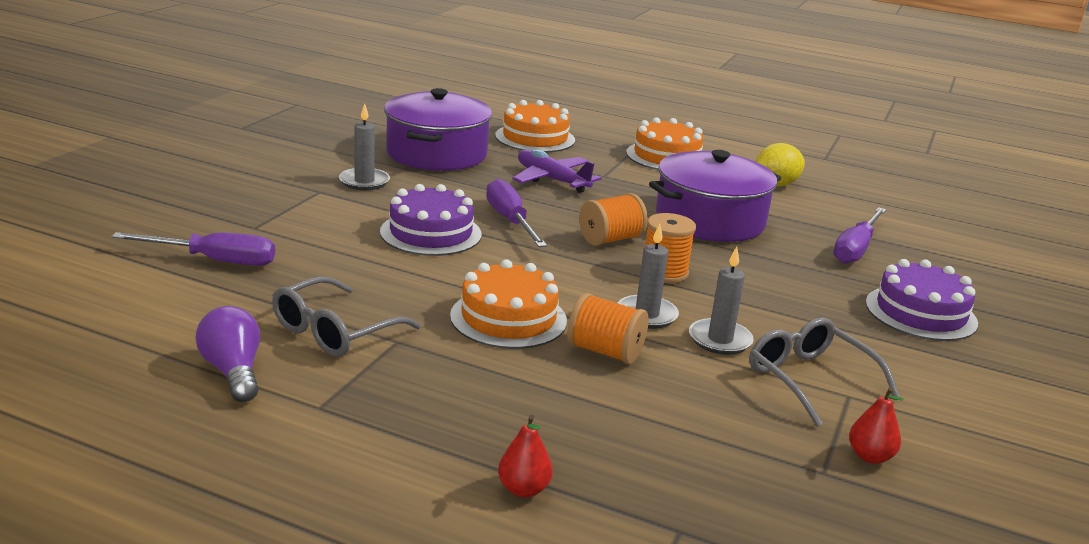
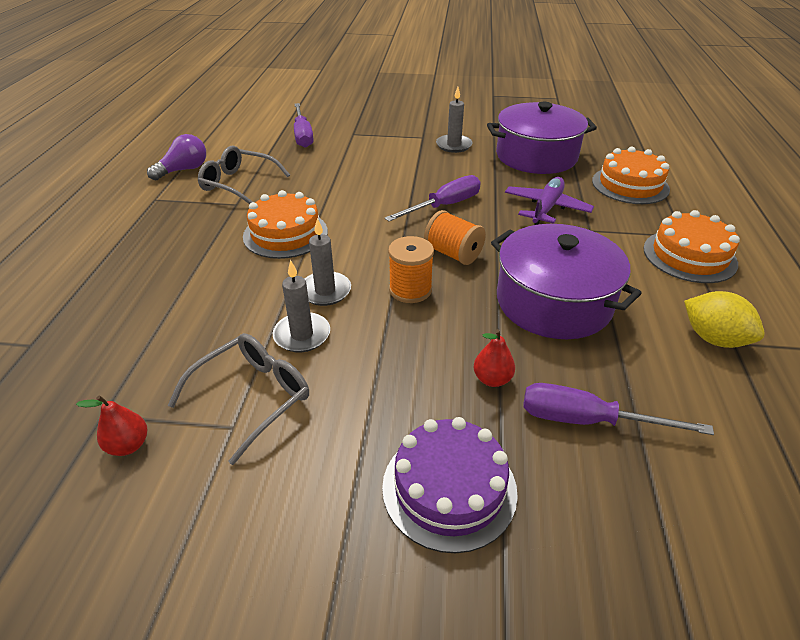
camera: 75 degrees right, 15 degrees up
purple cake [380,184,482,256] -> none
red pear [498,415,553,498] -> red pear moved to [474,329,515,387]
orange spool [567,293,649,364] -> none

